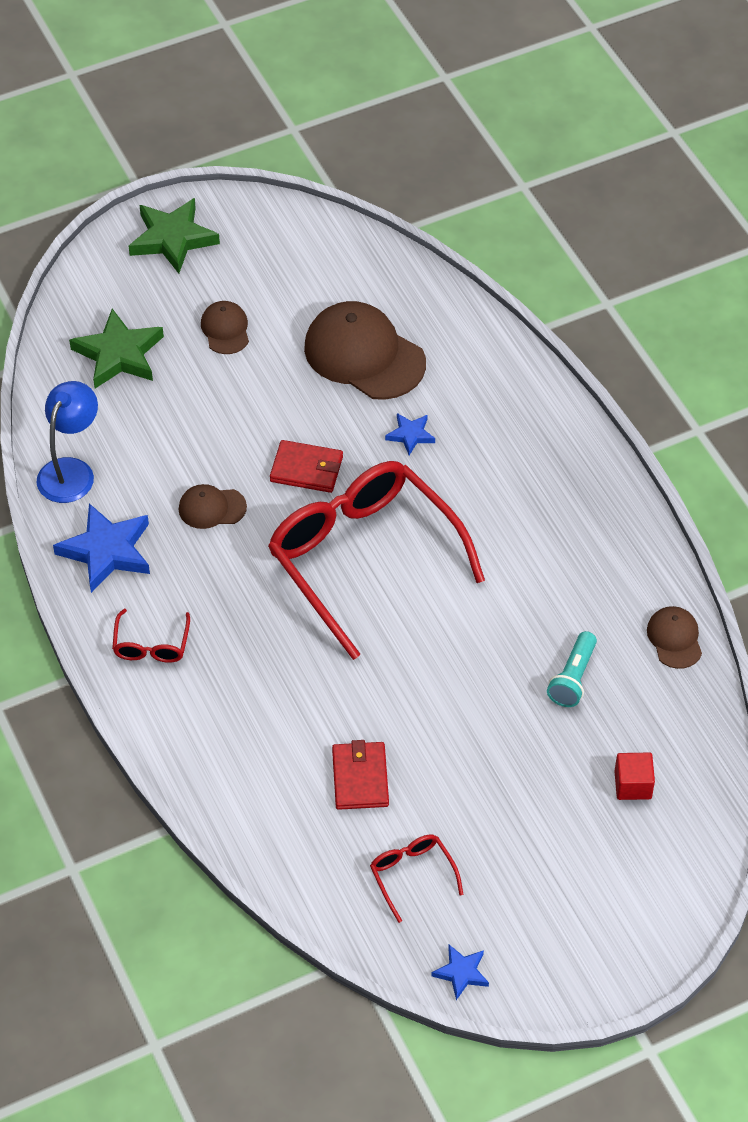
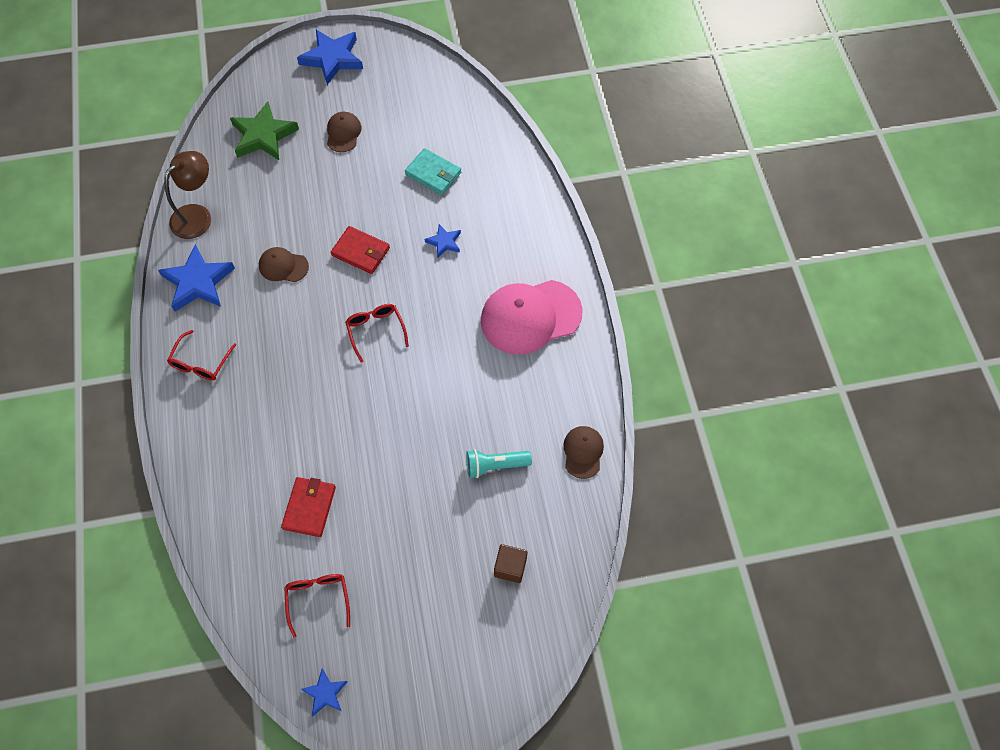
camera: 15 degrees right, 10 degrees up
blue lamp [36,381,98,503] -> brown lamp [164,151,211,239]
green star [129,198,220,273] -> blue star [297,30,363,85]
red glasses [268,461,485,660] -> red glasses [345,304,409,363], size x0.41
brown cap [304,301,426,400] -> turquoise wallet [405,148,461,195]
turquoise flashlight [547,631,597,707] -> turquoise flashlight turned 45 degrees clockwise [466,449,532,478]
red cube [614,753,655,800] -> brown cube [494,544,527,583]
none -> pink cap [481,280,583,355]

